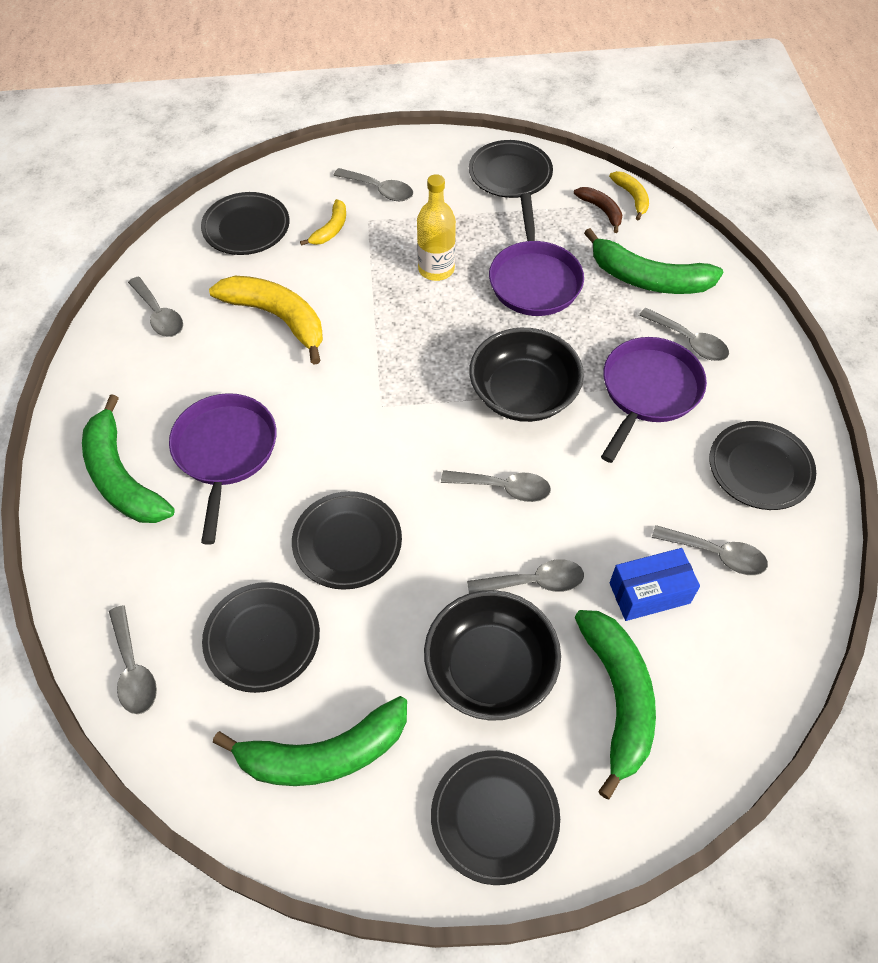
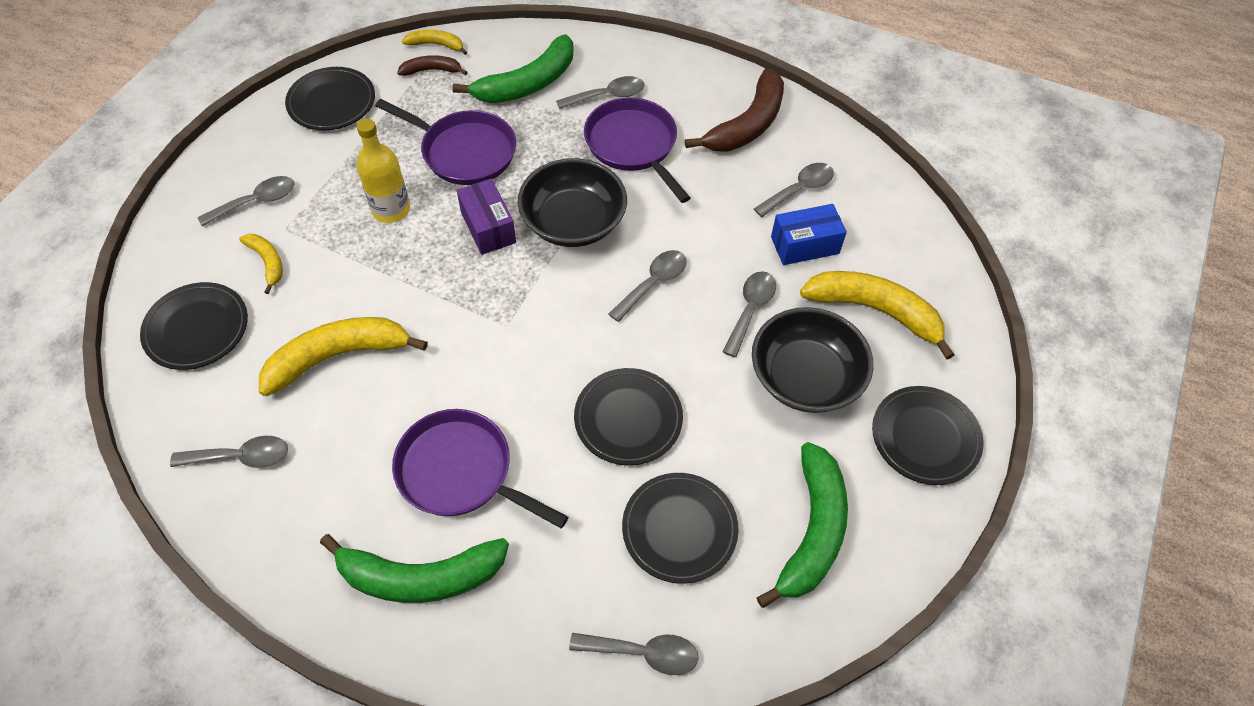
camera: 60 degrees left, 0 degrees up
green banana [575,610,656,800] -> yellow banana [800,271,955,360]
blue box [610,548,700,621] -> blue box turned 60 degrees clockwise [771,204,847,265]
black plate [709,421,816,510] -> brown banana [685,68,784,152]
none -> purple box [457,179,516,255]

